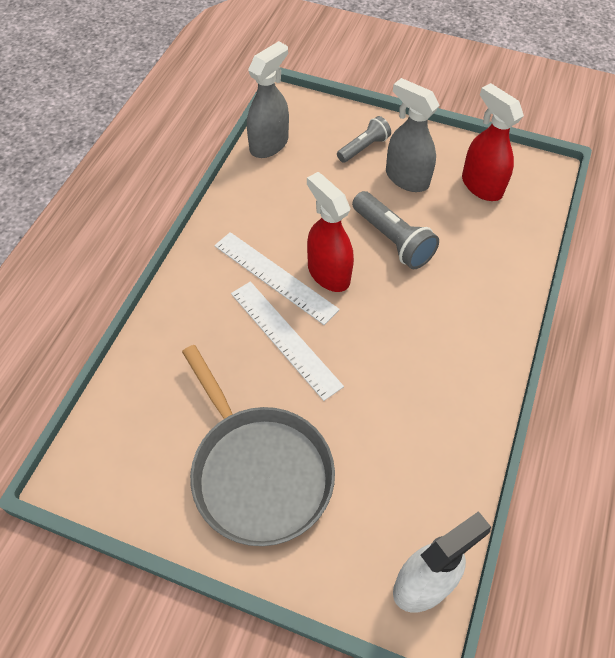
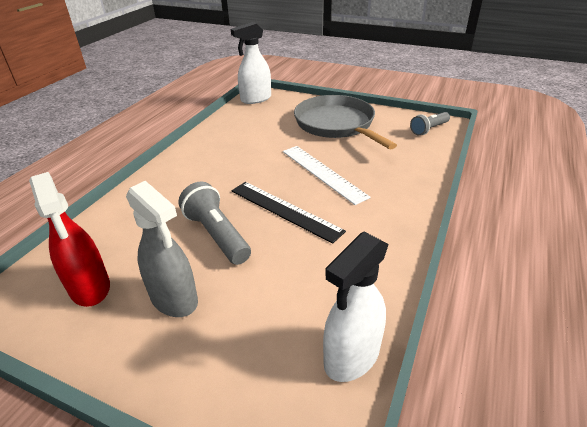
camera: 175 degrees left, 20 degrees down
white ruler [214,232,340,325] -> none
grey spray bottle [247,41,289,158] -> white spray bottle [323,232,389,382]
red spray bottle [307,172,354,292] -> black ruler [231,182,346,244]
grey flashlight [337,116,391,163] -> grey flashlight moved to [410,112,450,135]

